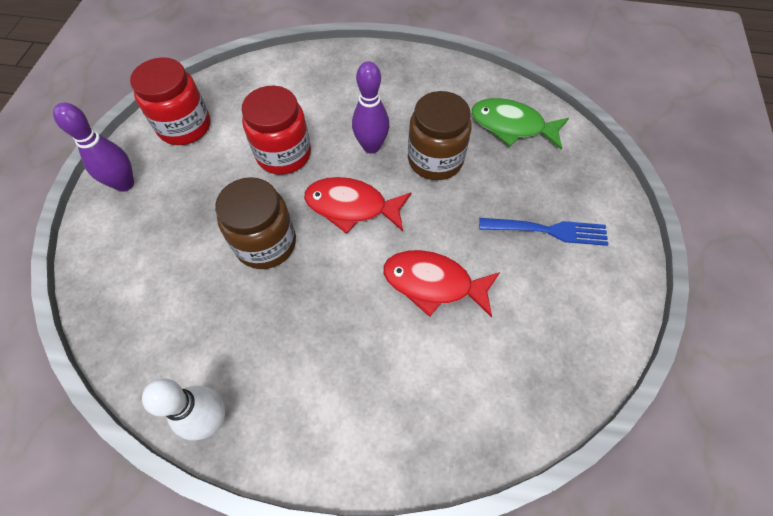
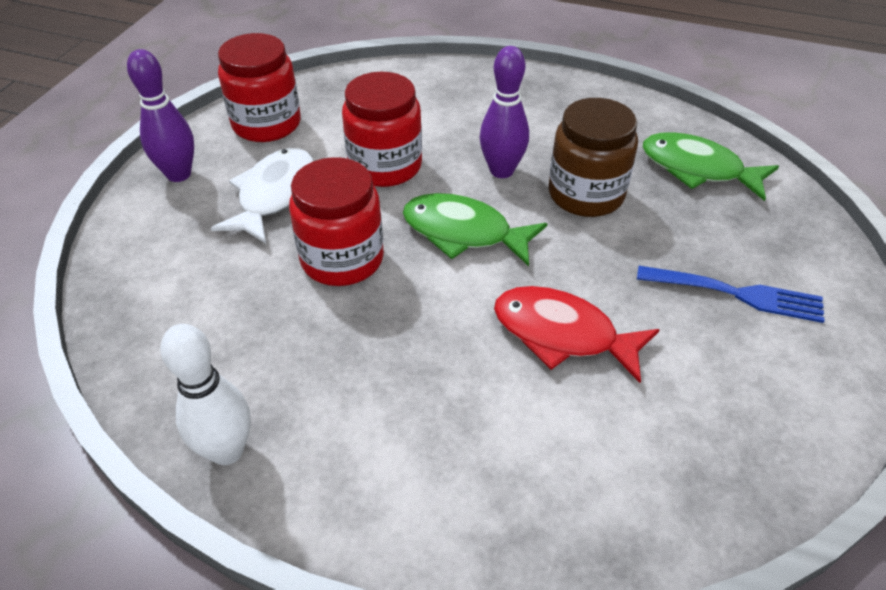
camera: 10 degrees right, 15 degrees down
brown jar [215,177,296,269] -> red jar [289,157,384,286]
red fish [304,177,412,234] -> green fish [403,193,547,266]
none -> white fish [211,148,314,244]

